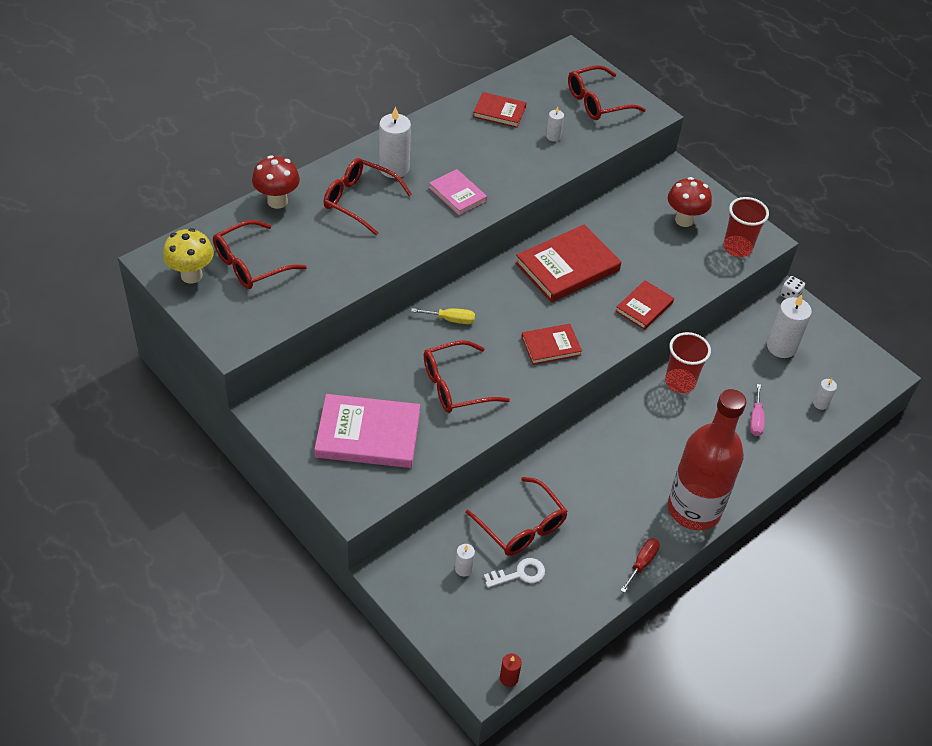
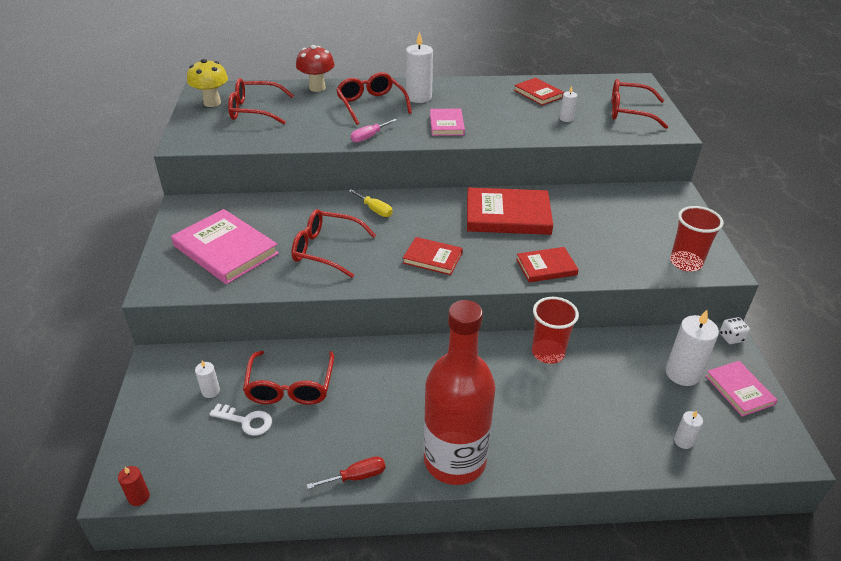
camera: 40 degrees right, 10 degrees down
red mushroom [668,177,712,227] -> none
pink screwdriver [750,384,765,436] -> pink screwdriver moved to [351,119,397,143]
none -> pink book [705,361,777,417]

